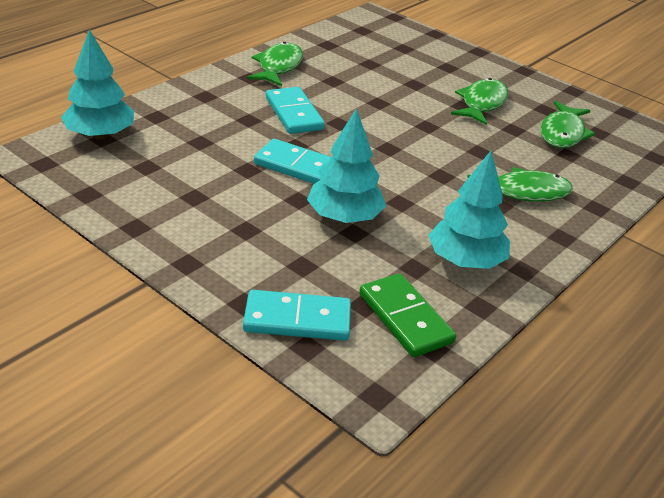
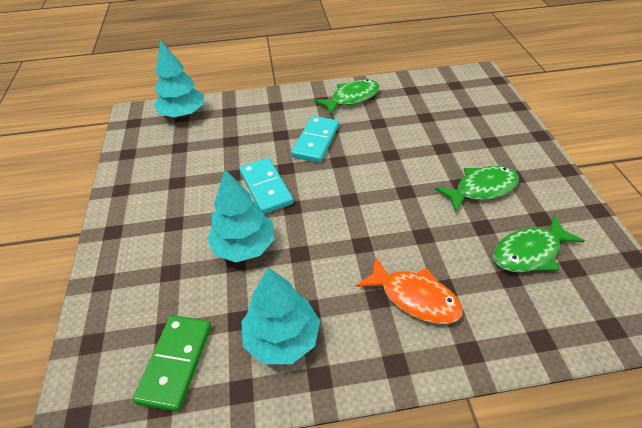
camera: 45 degrees right, 10 degrees up
turquoise domino [243,290,351,341] -> none
green fish [467,167,573,202] -> orange fish [356,256,463,324]

